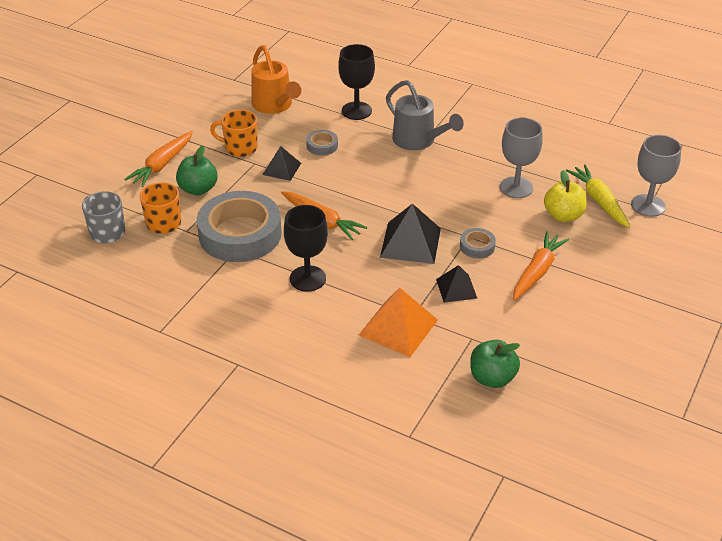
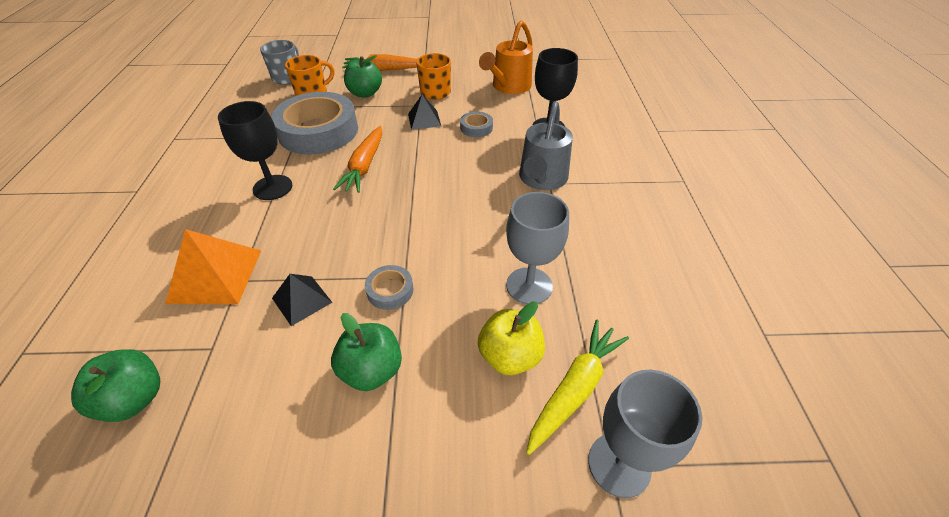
camera: 60 degrees right, 5 degrees up
black pyramid [380,203,441,264] -> none
orange carrot [513,231,569,301] -> green apple [331,313,402,391]

